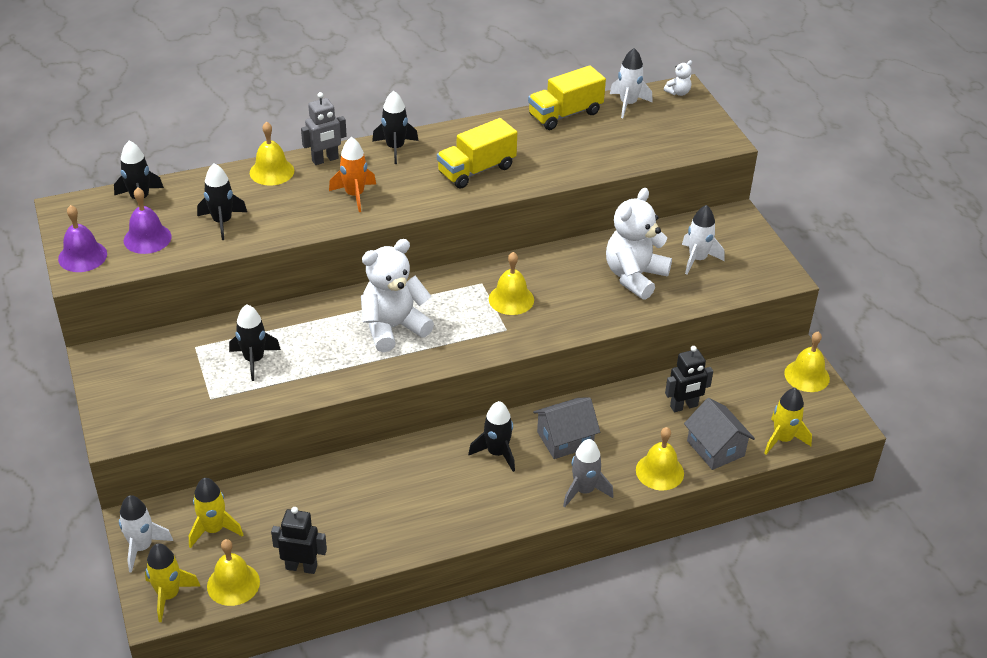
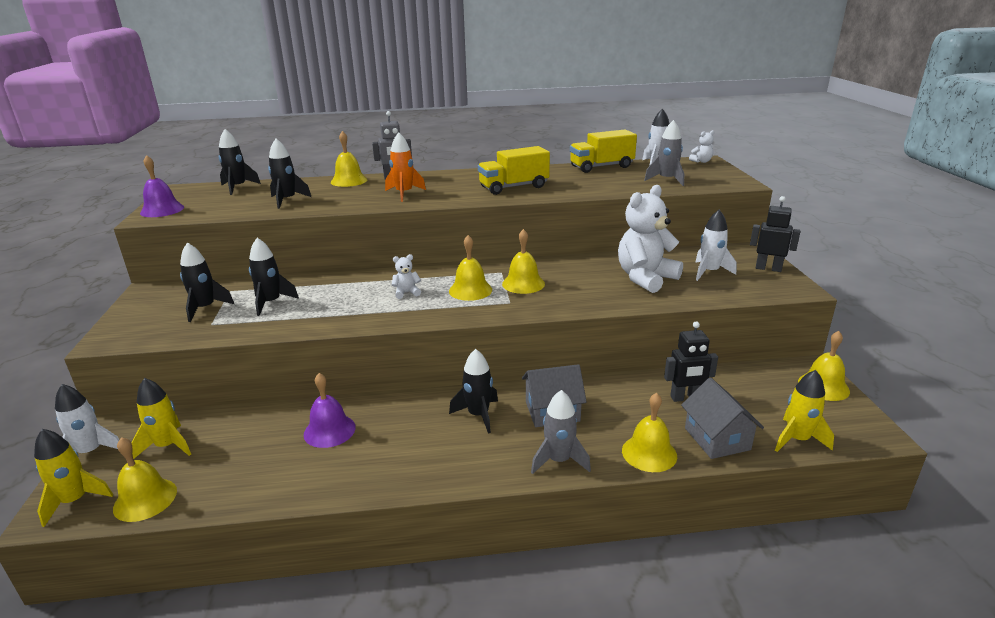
camera: 15 degrees right, 15 degrees down
purple bell [124,187,171,254] -> purple bell moved to [304,373,356,448]
black robot [271,507,327,574] -> black robot moved to [750,196,800,272]
white teddy bear [361,239,434,352] -> white teddy bear [392,254,421,299], size x0.42
black rocket [372,91,419,164] -> black rocket moved to [180,242,234,322]
none -> yellow bell [449,235,492,301]
none -> grey rocket [644,120,684,186]

